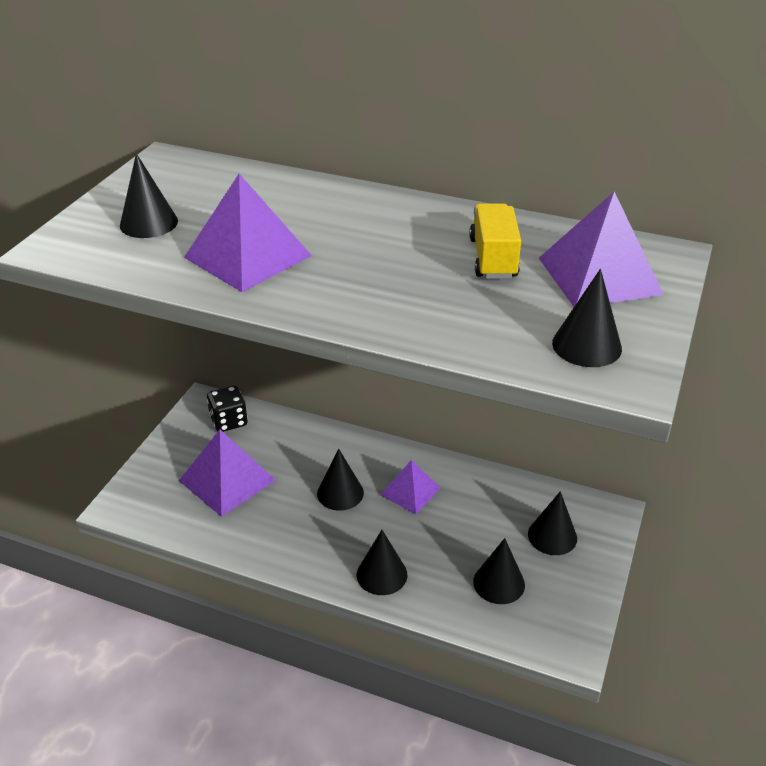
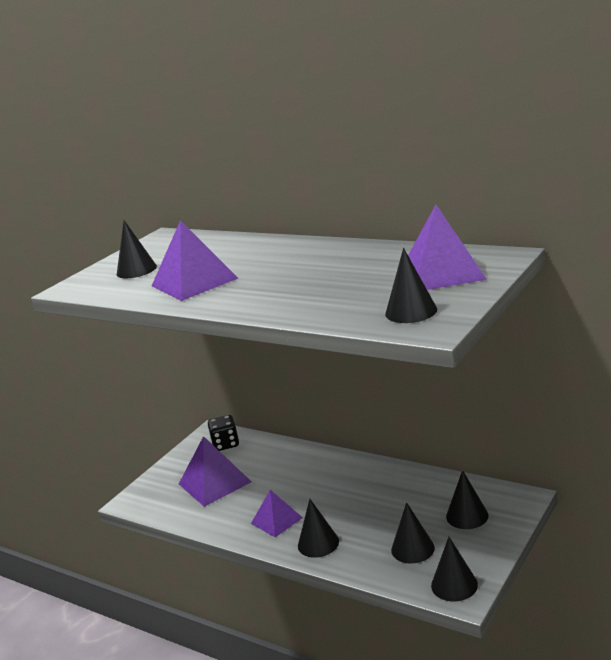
camera: 15 degrees right, 15 degrees down
black cone [317,448,364,511] -> black cone moved to [431,537,478,601]
purple pyramid [380,460,441,514] -> purple pyramid moved to [251,490,303,537]
yellow truck [469,203,521,279] -> none

